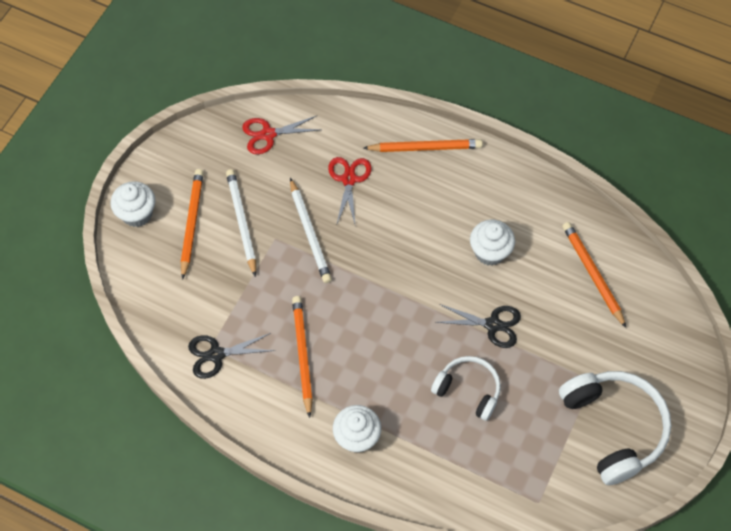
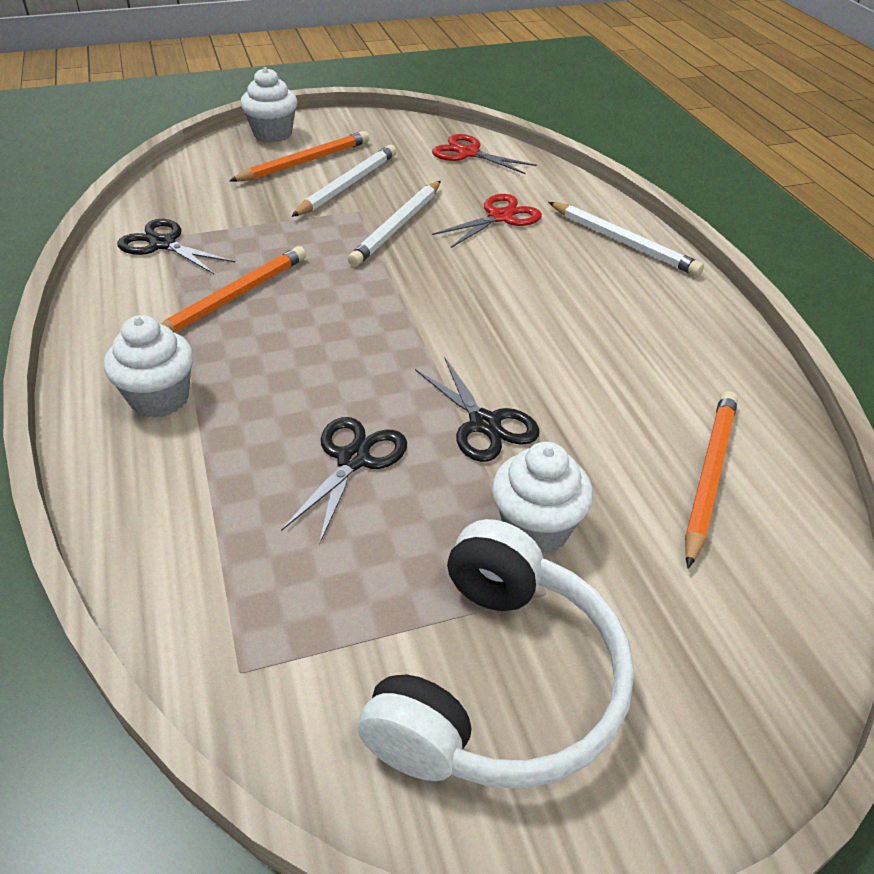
camera: 45 degrees right, 20 degrees down
orange pencil [363,139,483,152] -> white pencil [548,202,704,276]
white headphones [431,356,501,421] -> black scissors [281,417,407,545]
white cupcake [470,220,515,266] -> white cupcake moved to [492,442,593,554]

